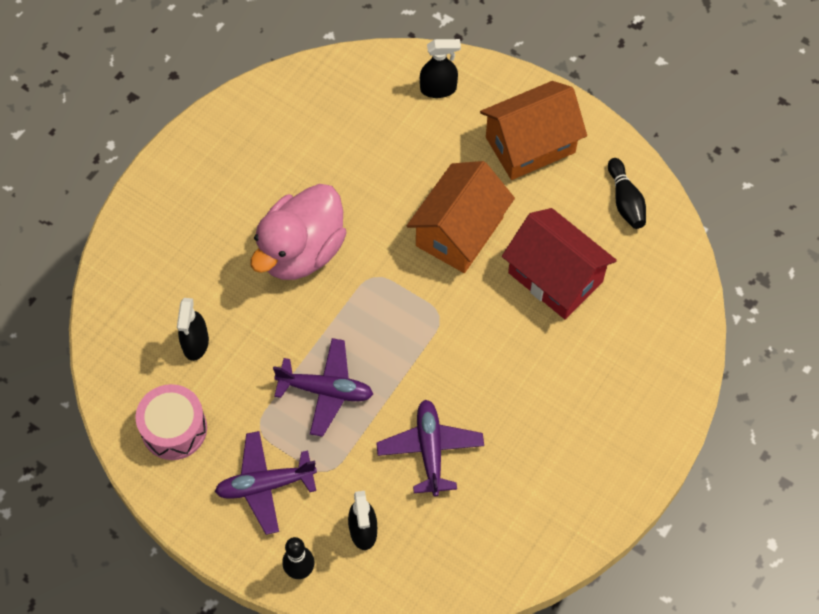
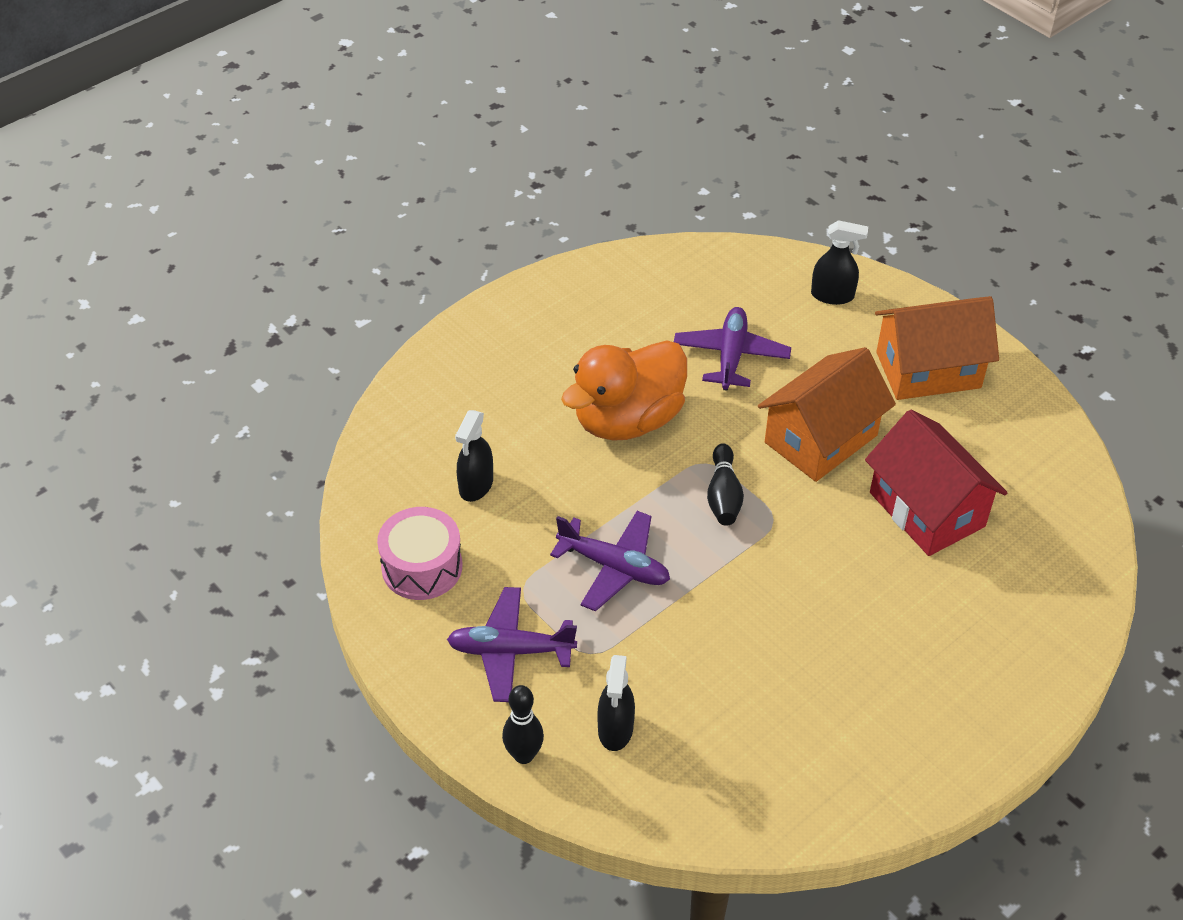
camera: 15 degrees right, 15 degrees down
pink duck [251,184,346,280] -> orange duck [561,340,687,441]
purple plane [376,400,484,497] -> purple plane moved to [674,307,791,391]
black bowling pin [608,158,646,229] -> black bowling pin moved to [707,443,744,526]

